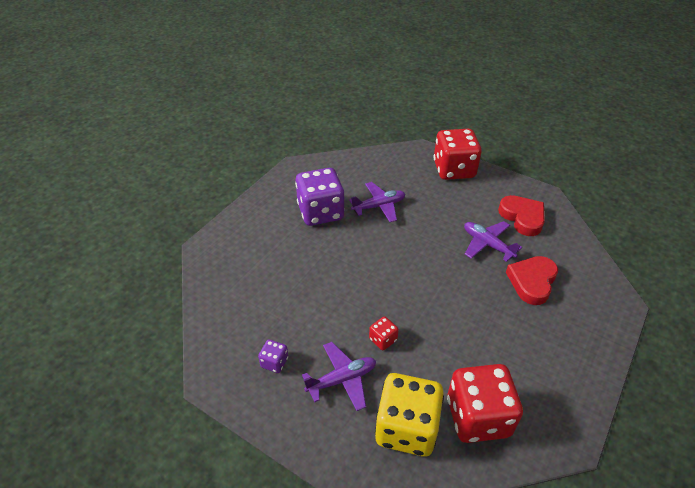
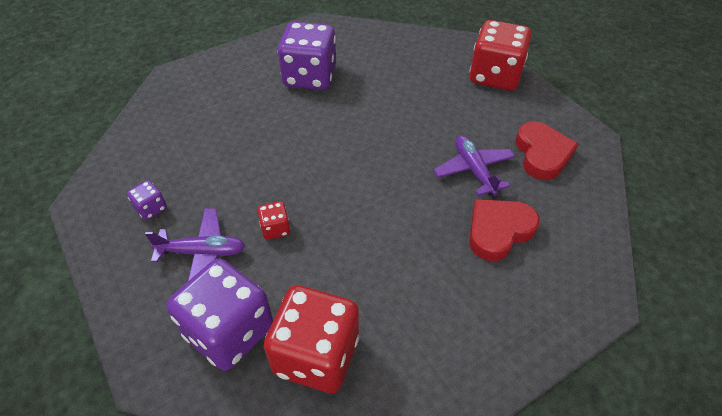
camera: 25 degrees right, 5 degrees up
purple plane [349,182,405,222] -> none
yellow dice [375,373,444,457] -> purple dice [166,259,273,371]

